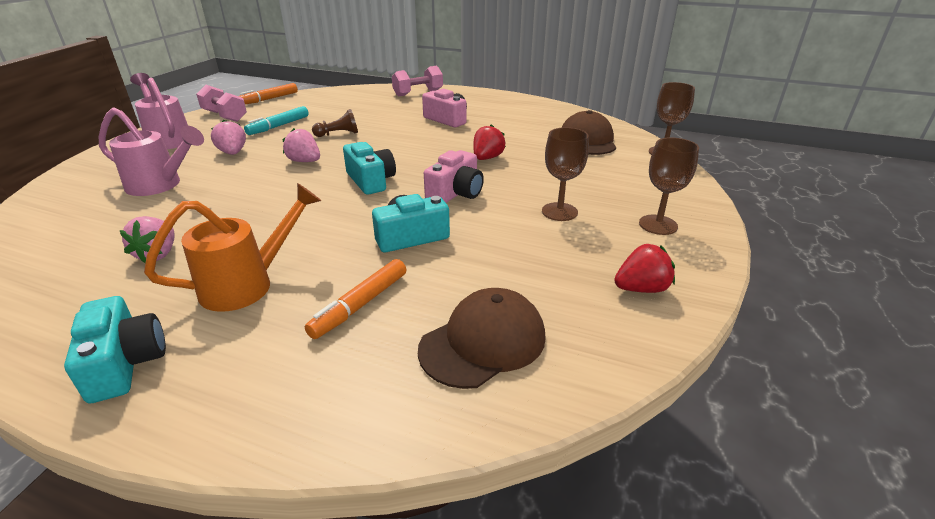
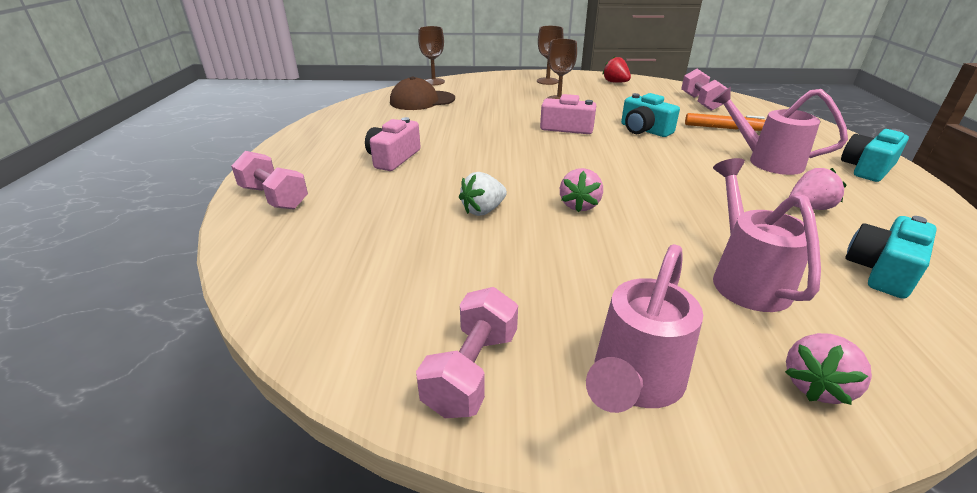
camera: 110 degrees left, 0 degrees up
orange watering can [144,183,321,312] -> pink watering can [712,87,848,175]
pink strawberry [211,120,246,155] -> pink strawberry moved to [785,333,872,405]
orange marker [239,83,298,104] -> none
turquoise marker [244,106,309,135] -> none
brown pawn [312,109,358,137] -> white strawberry [459,172,507,216]
turquoise camera [343,142,396,195] -> turquoise camera moved to [845,216,937,299]
brown cap [418,288,546,389] -> pink dumbbell [681,69,727,111]
red strawberry [473,124,506,160] -> none

